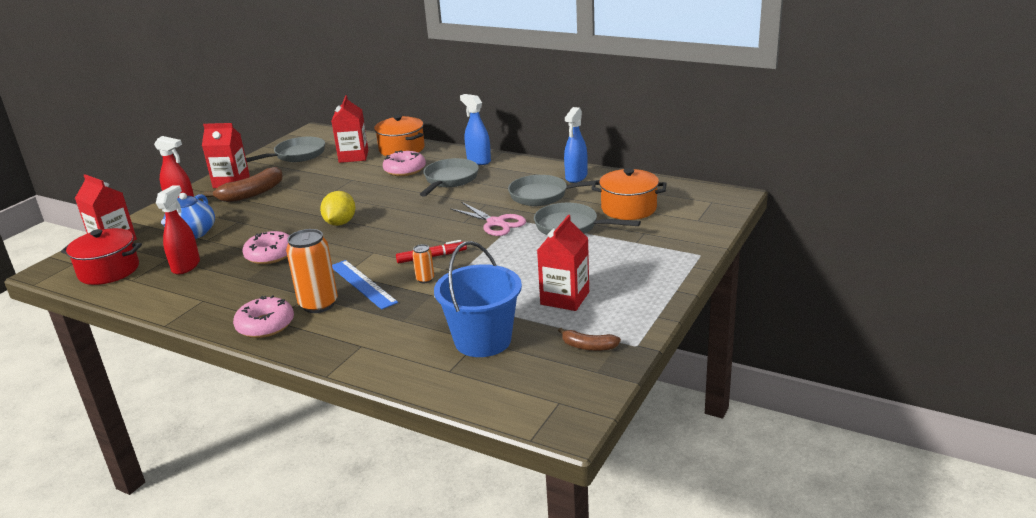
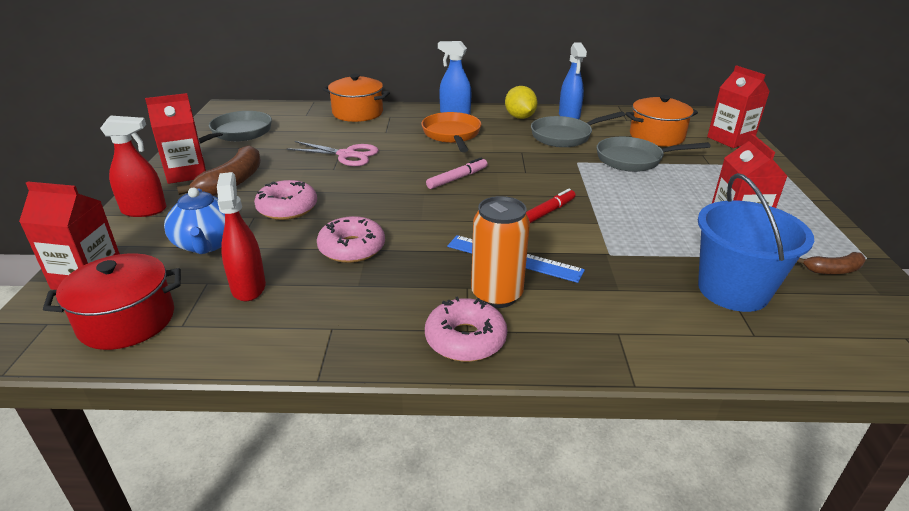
camera: 30 degrees left, 5 degrees up
yellow lemon [320,191,355,226] -> yellow lemon moved to [505,86,537,119]
red carton [332,95,368,163] -> red carton moved to [707,65,770,148]
pink donut [383,150,426,176] -> pink donut moved to [254,180,317,220]
orange can [412,244,434,283] -> none
grey pan [420,158,479,197] -> orange pan [421,112,481,152]
pink scissors [450,202,526,236] -> pink scissors moved to [286,141,379,166]
none -> pink marker [426,157,488,189]

